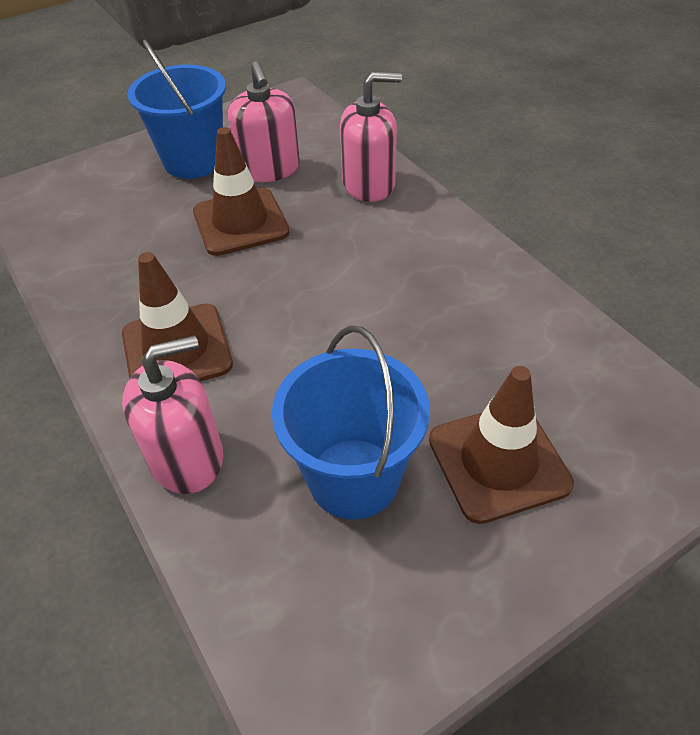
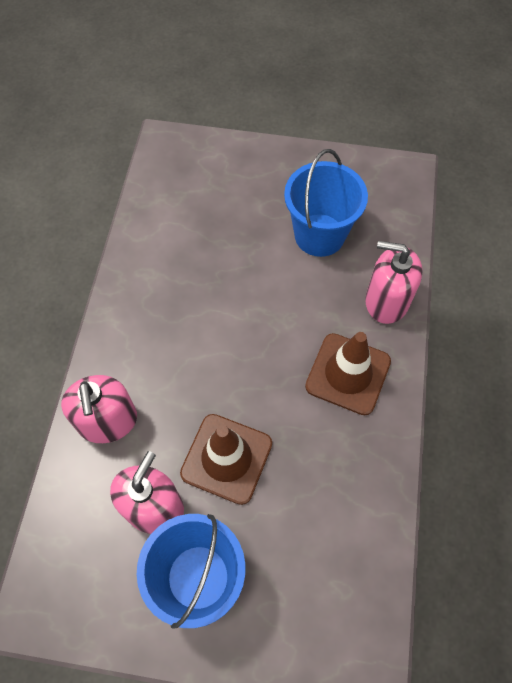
camera: 140 degrees left, 15 degrees up
pink soap dispenser [340,72,402,202] -> pink soap dispenser turned 135 degrees counterclockwise [61,375,137,443]
brown traffic cone [429,366,574,524] -> none

